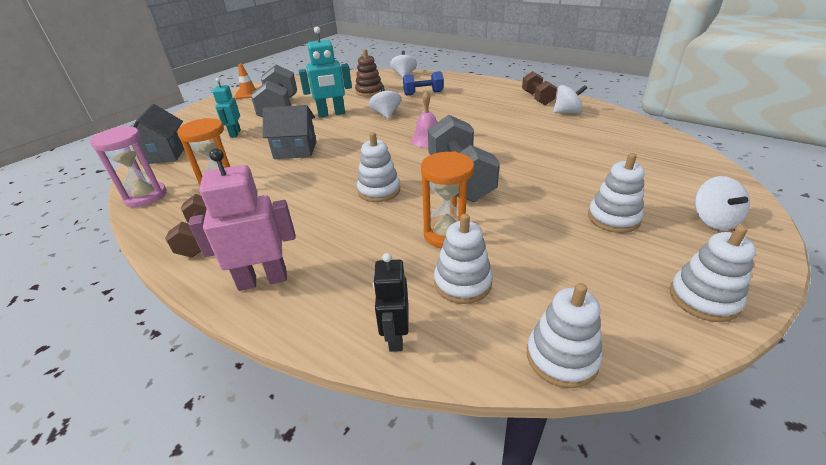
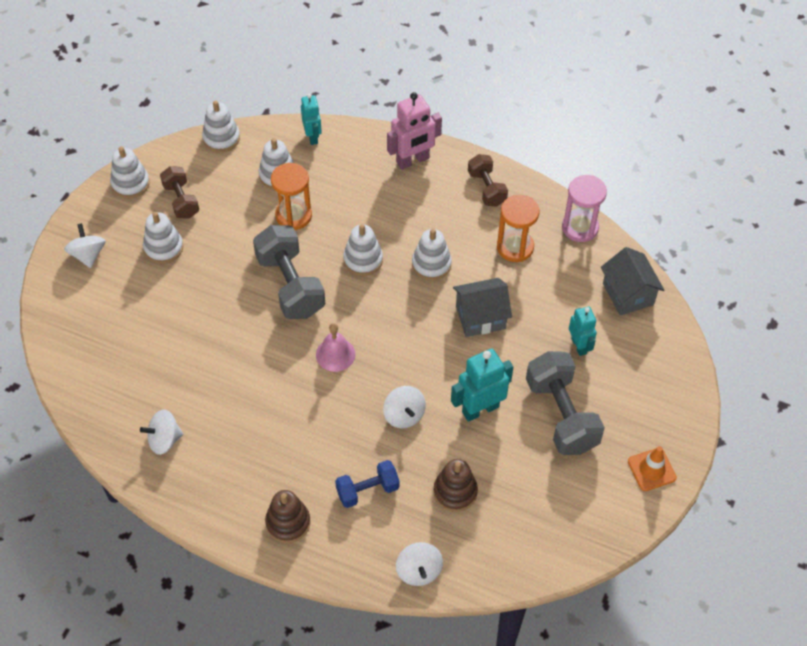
camera: 165 degrees right, 20 degrees up
black robot [373,253,409,352] -> turquoise robot [301,94,322,145]
brown dumbbell [522,71,557,105] -> brown dumbbell moved to [160,166,199,219]
none -> brown stacking toy [265,490,310,543]
none -> white stacking toy [412,229,452,280]

